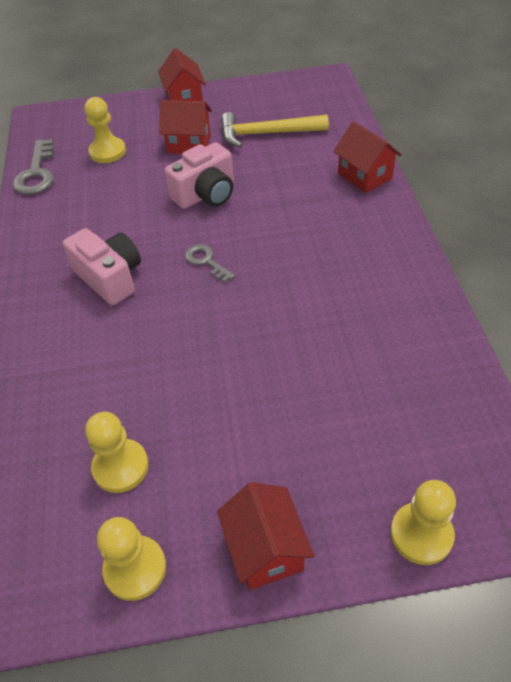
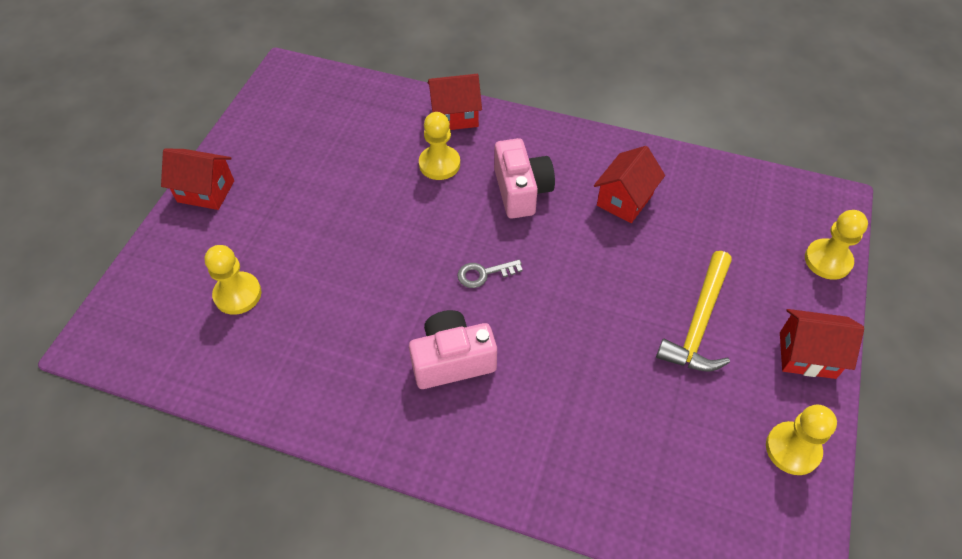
camera: 65 degrees left, 5 degrees up
grey key [13,139,54,195] -> none
yellow pawn [85,412,149,493] -> yellow pawn moved to [419,112,460,180]
red house [159,100,212,154] -> red house moved to [594,146,665,223]
pink camera [165,142,234,209] -> pink camera moved to [494,138,555,219]
yellow hammer [221,112,329,148] -> yellow hammer moved to [656,251,732,371]

